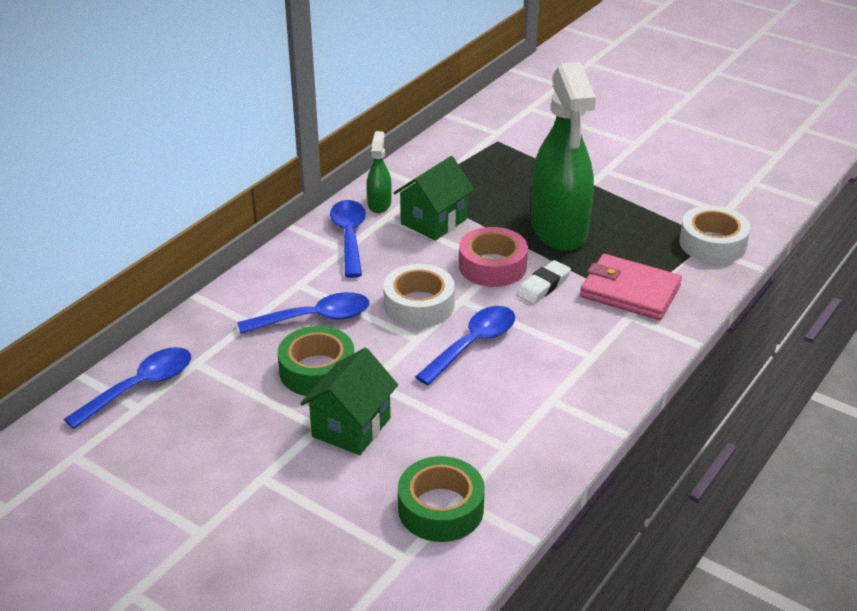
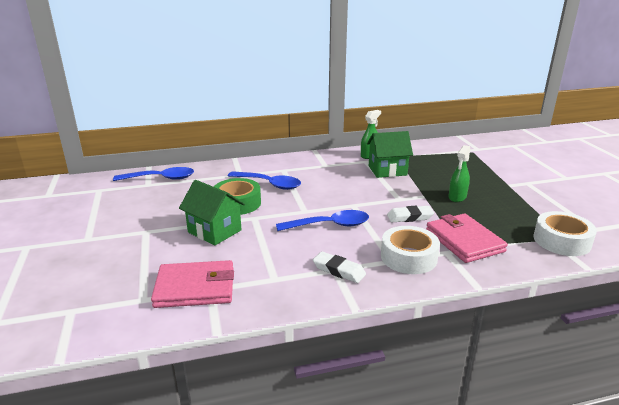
camera: 40 degrees right, 10 degrees down
green house [300,348,398,455] -> green house turned 60 degrees clockwise [179,180,245,246]
blue spoon [330,200,366,278] -> none
white tape [383,264,455,328] -> white tape moved to [381,226,440,274]
green tape [398,456,485,542] -> pink wallet [151,260,234,308]
pink tape [459,227,528,287] -> none
green spray bottle [531,62,596,251] -> green spray bottle [448,145,470,202], size x0.44
none -> white eraser [313,251,366,283]

